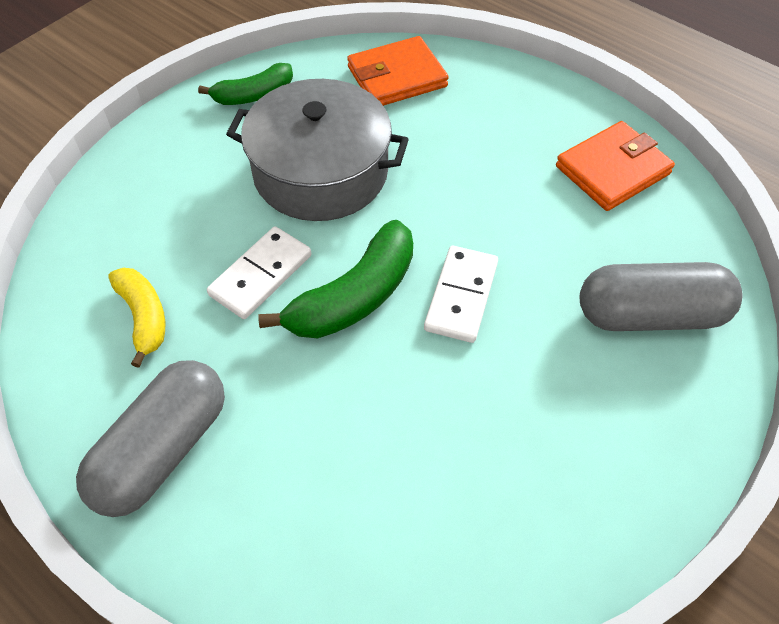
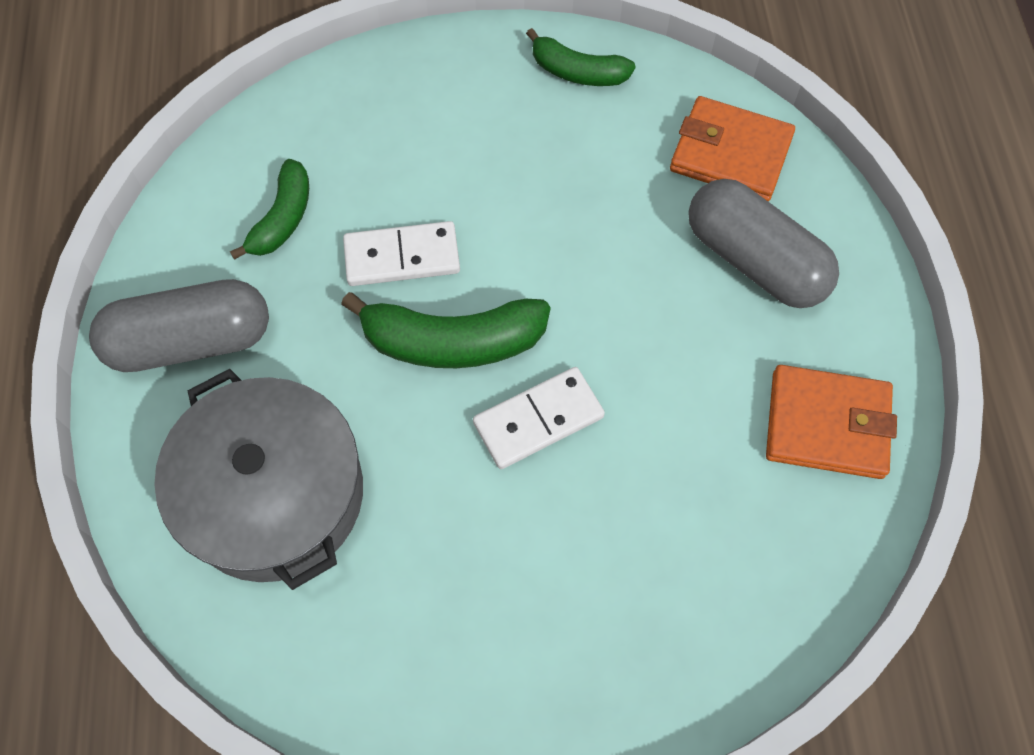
camera: 45 degrees right, 10 degrees up
yellow banana [108,268,165,368] -> green banana [230,159,309,260]
grey pot [226,79,409,221] -> grey pot moved to [154,369,363,590]
grey capsule [580,262,743,331] -> grey capsule moved to [688,179,839,308]

